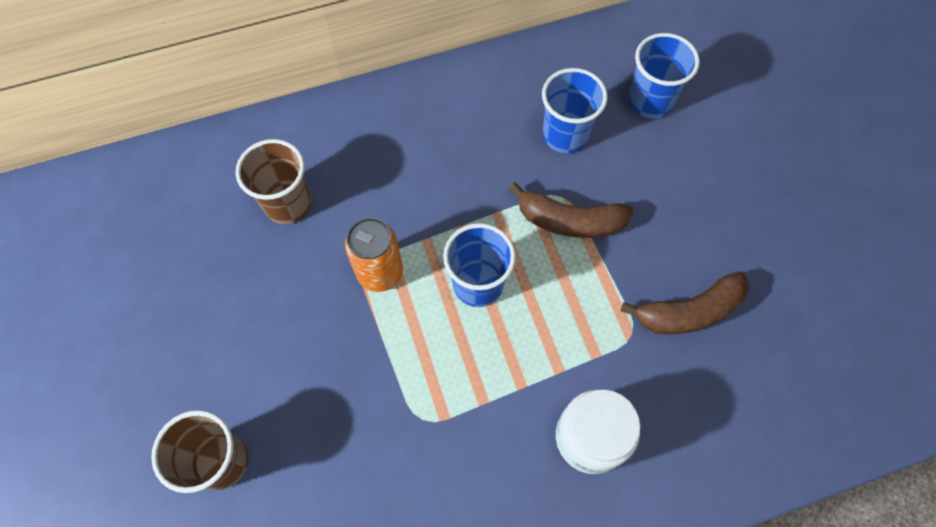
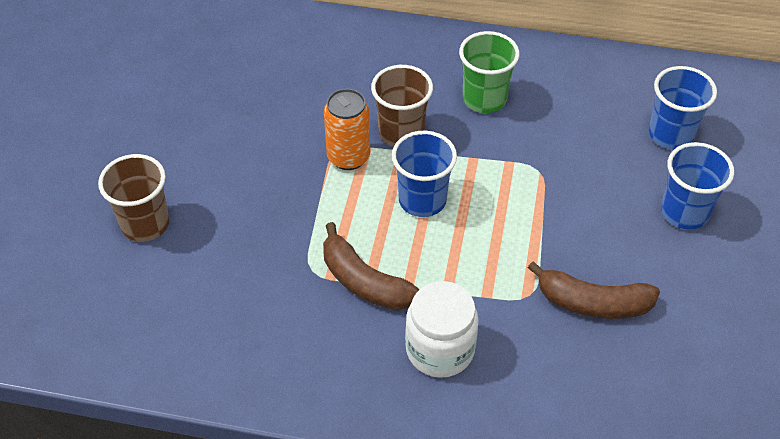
camera: 30 degrees right, 15 degrees down
brown cup [236,139,312,224] -> brown cup moved to [371,65,433,147]
brown banana [509,182,634,238] -> brown banana moved to [323,222,420,310]
blue cup [542,68,607,153] -> blue cup moved to [661,142,734,230]
none -> green cup [459,31,520,113]

